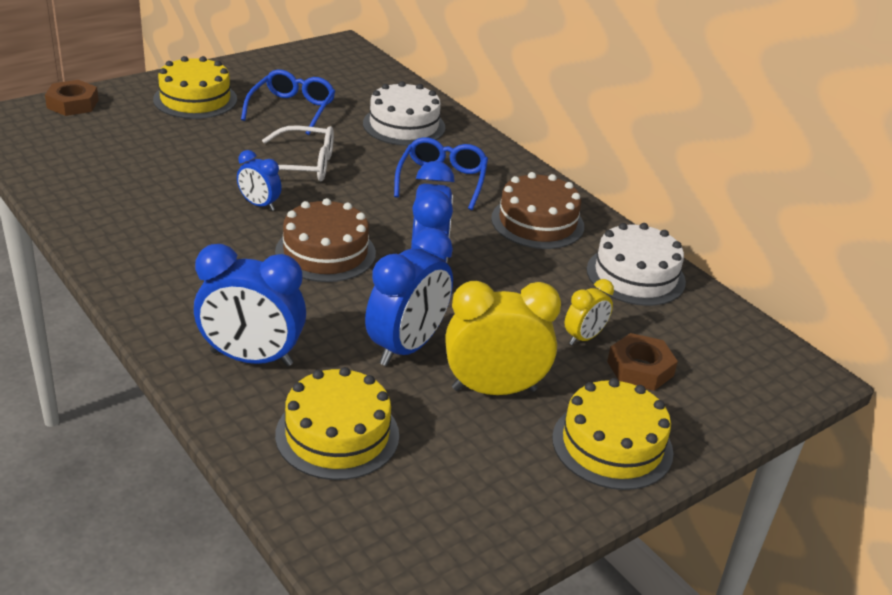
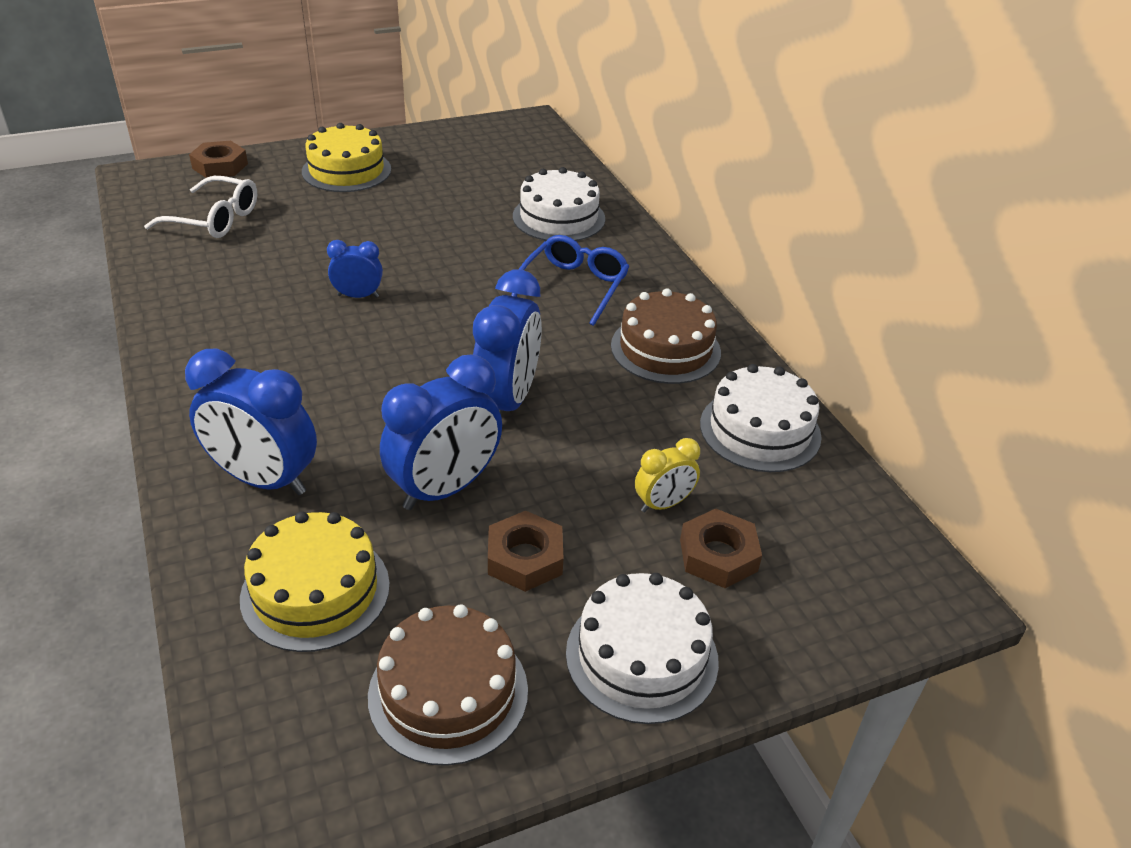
camera: 15 degrees right, 5 degrees up
blue clock [237,150,282,211] -> blue clock turned 135 degrees clockwise [327,240,383,298]
blue glasses [241,69,336,135] -> none
white glasses [262,125,334,181] -> white glasses moved to [144,176,257,238]
brown cake [275,198,376,282] -> brown cake moved to [368,604,528,766]
yellow clock [445,281,561,395] -> brown nut [488,511,564,592]
yellow cake [552,378,673,490] -> white cake [566,573,719,724]

